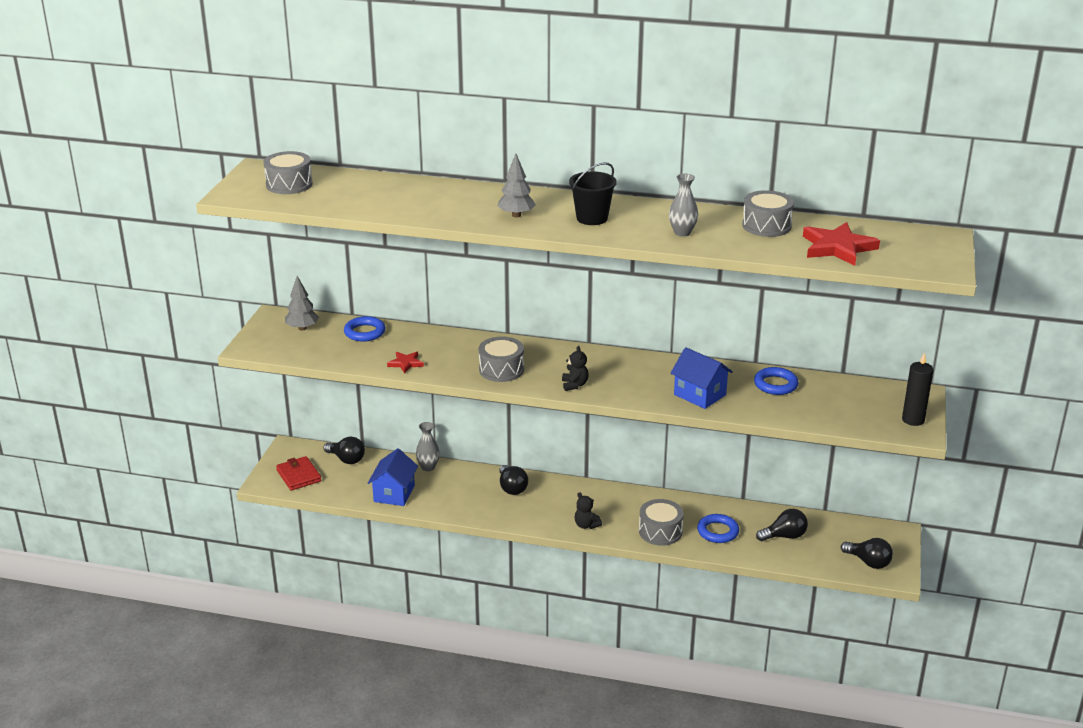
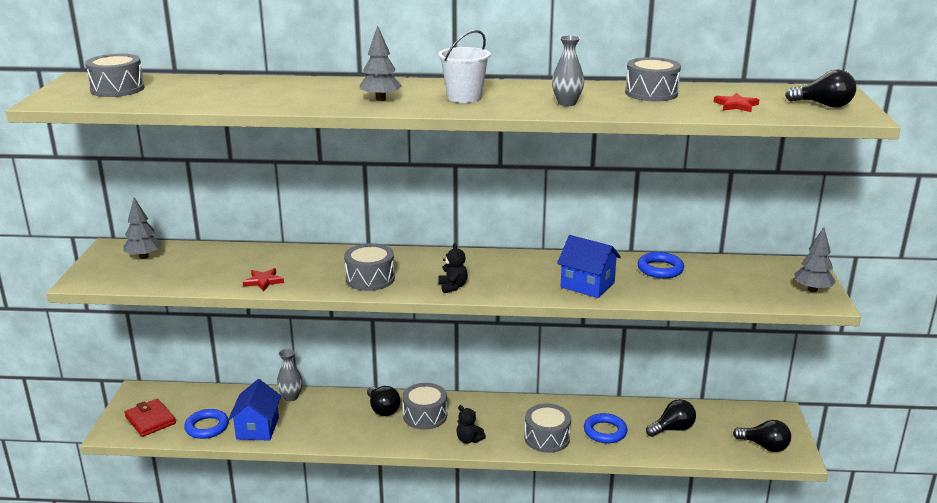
camera: 10 degrees left, 5 degrees down
black light bulb [323,436,365,464] -> black light bulb moved to [785,70,856,108]
blue ring [344,316,386,342] -> blue ring moved to [184,409,229,439]
black bucket [569,162,617,225] -> white bucket [438,30,491,103]
red star [803,222,880,266] -> red star [714,93,759,112], size x0.53
black candle [902,353,934,426] -> grey tree [794,227,836,292]
none -> grey drum [402,383,447,430]

